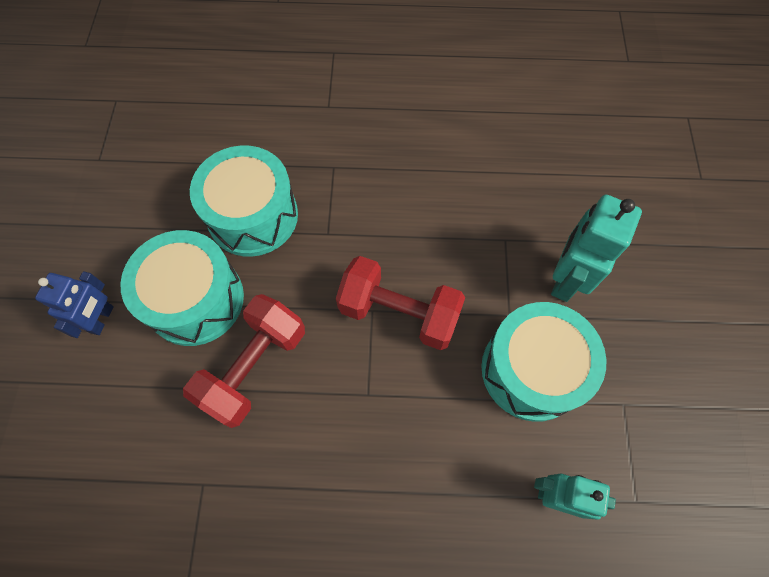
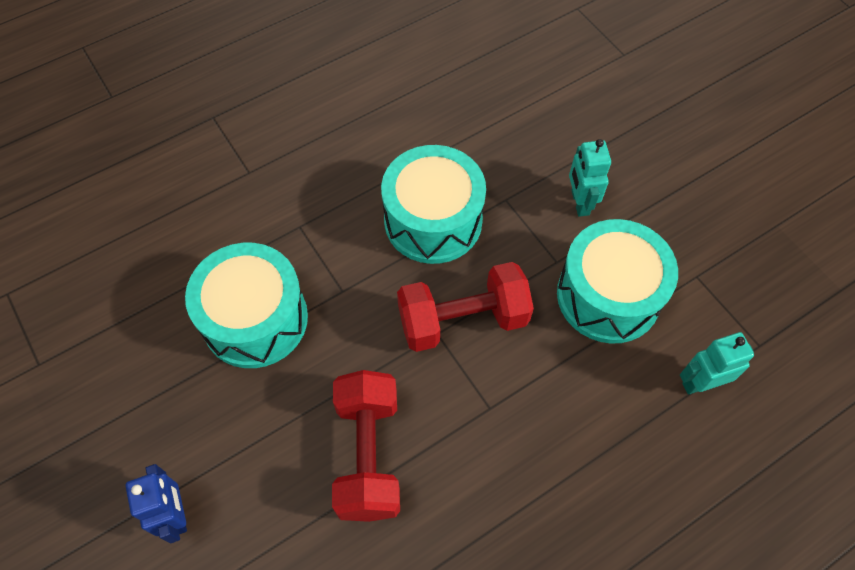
camera: 35 degrees left, 5 degrees down
turquoise drum [121,230,244,346] -> turquoise drum moved to [381,145,486,264]
turquoise robot [551,195,642,302] -> turquoise robot [569,139,611,217], size x0.66

